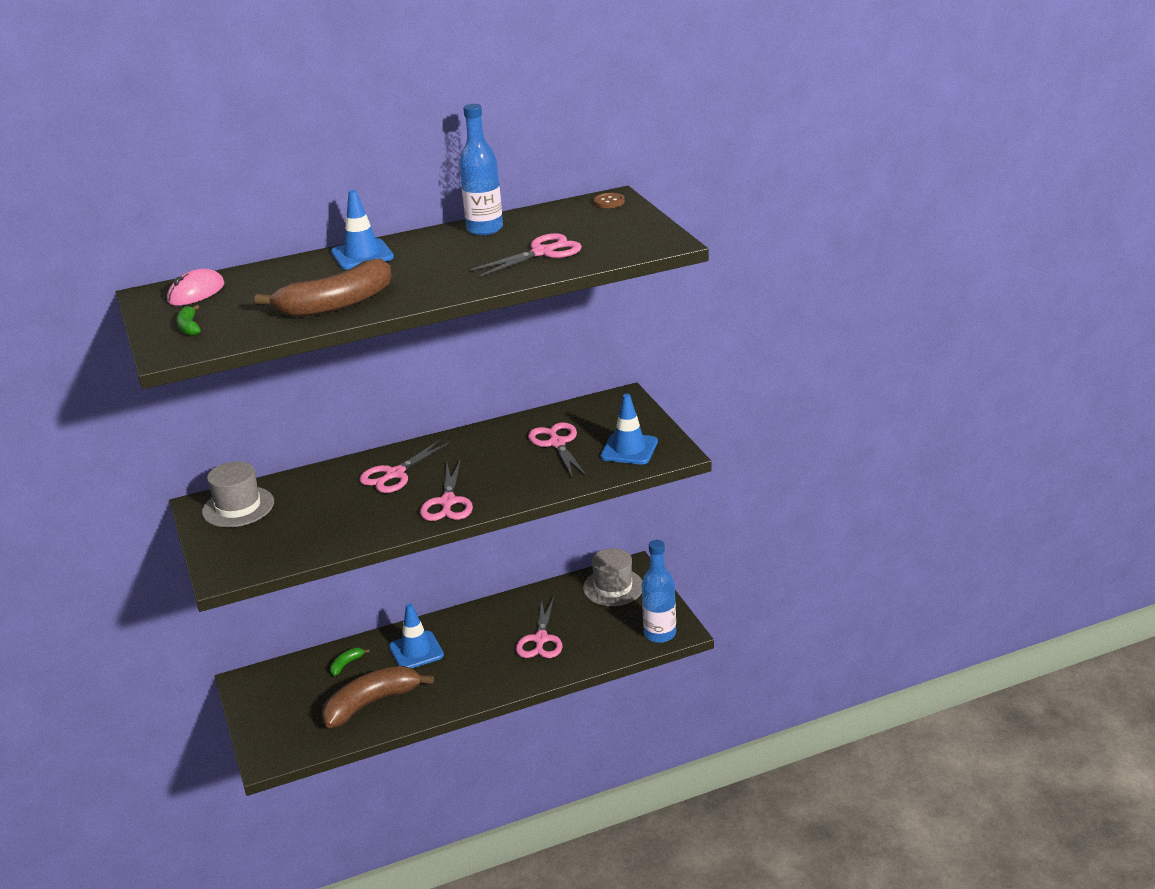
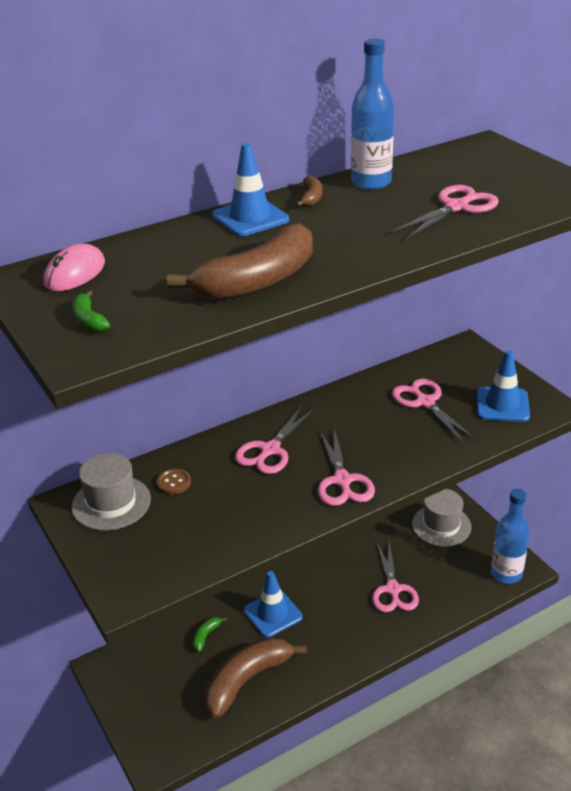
camera: 10 degrees left, 5 degrees up
brown button [593,193,625,208] -> brown button moved to [156,469,191,495]
none -> brown banana [295,176,322,207]

